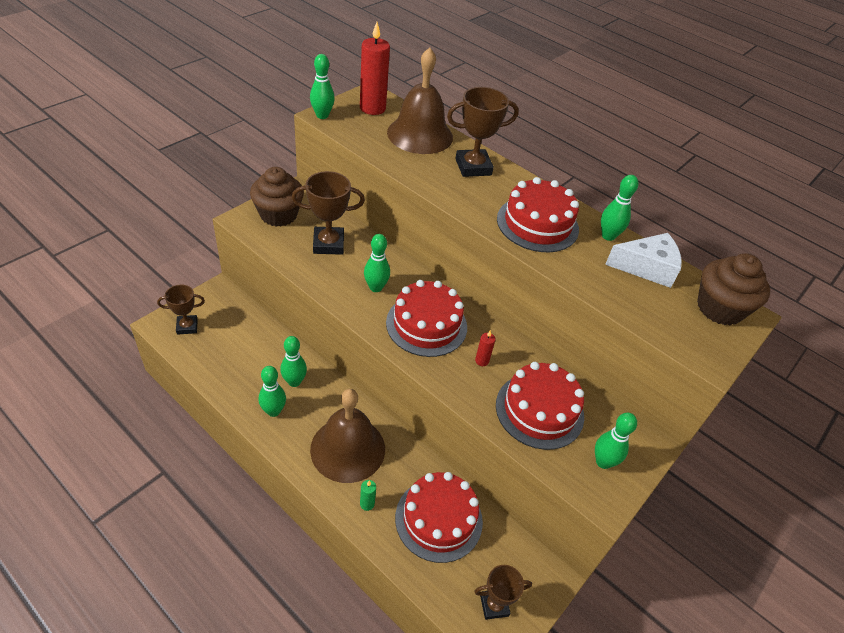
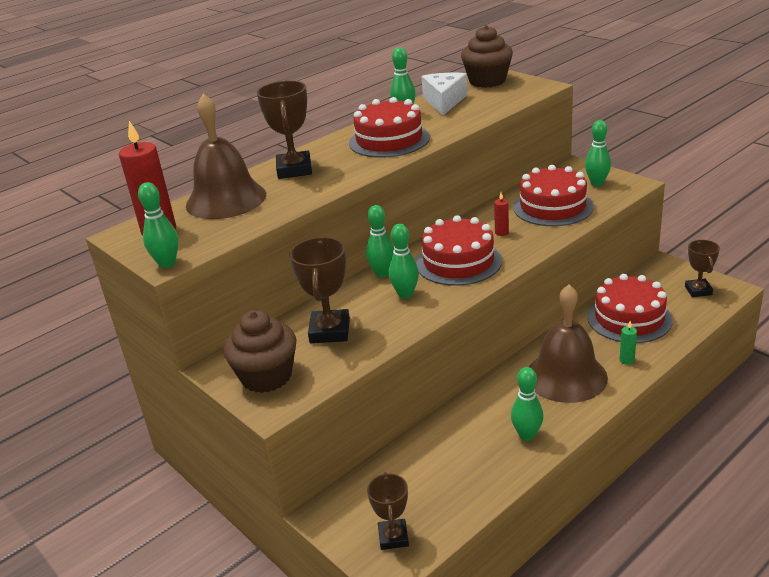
camera: 75 degrees left, 15 degrees down
green bowling pin [280,336,307,387] -> green bowling pin moved to [366,205,394,277]

